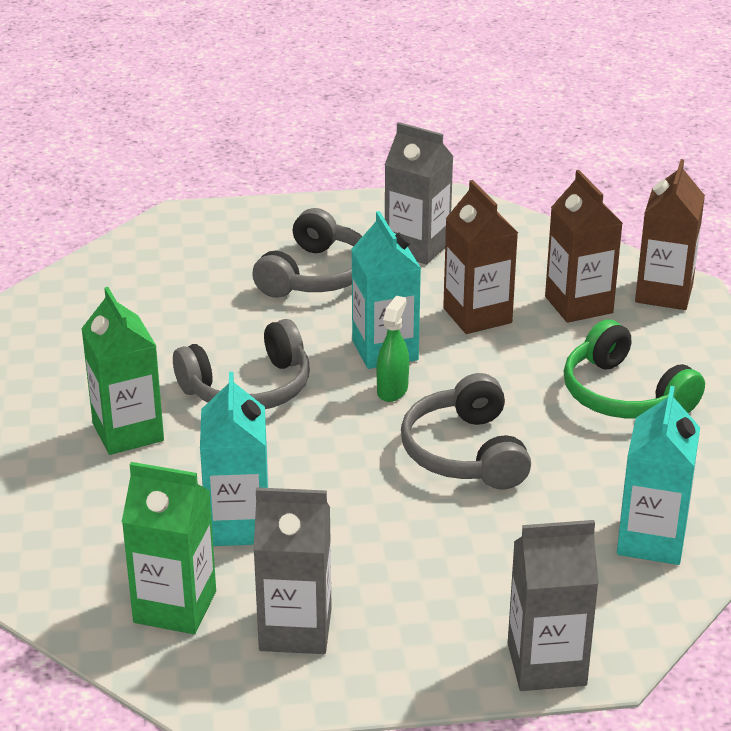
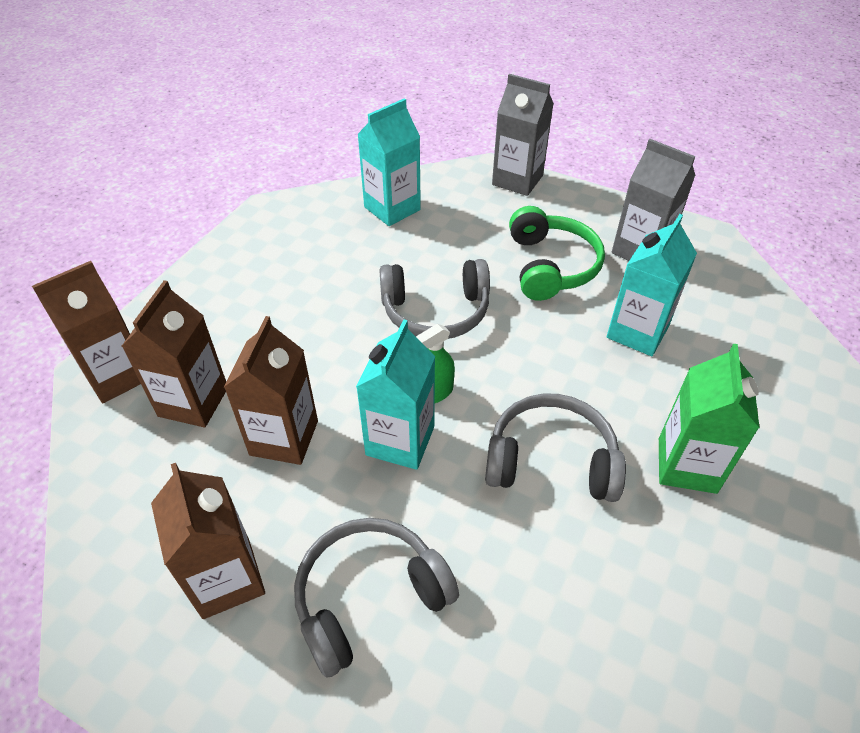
camera: 145 degrees left, 15 degrees up
green carton [122,462,216,634] -> none
grey carton [385,122,454,265] -> brown carton [151,463,265,619]
grey headphones [401,373,531,489] -> grey headphones turned 60 degrees clockwise [379,259,490,339]
green headphones [563,320,705,418] -> green headphones moved to [509,206,605,301]

